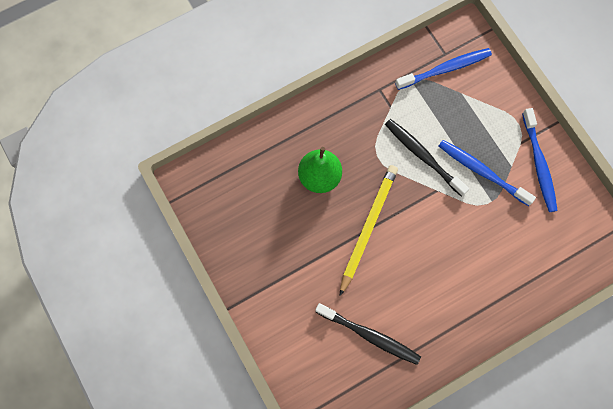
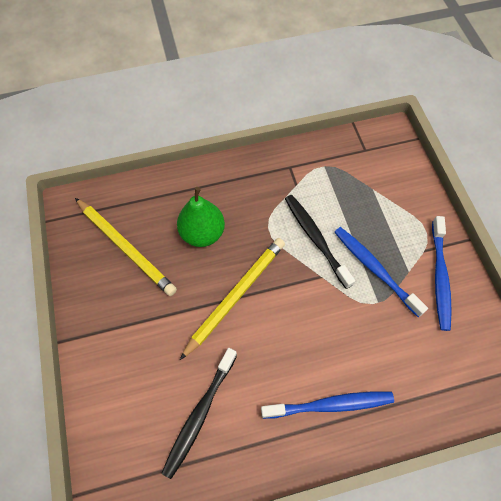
camera: 15 degrees right, 10 degrees down
black toothbrush [315,303,421,365] -> black toothbrush turned 75 degrees clockwise [161,348,237,479]
blue toothbrush [395,48,492,90] -> blue toothbrush moved to [261,391,394,419]
none -> yellow pencil [75,198,177,296]

